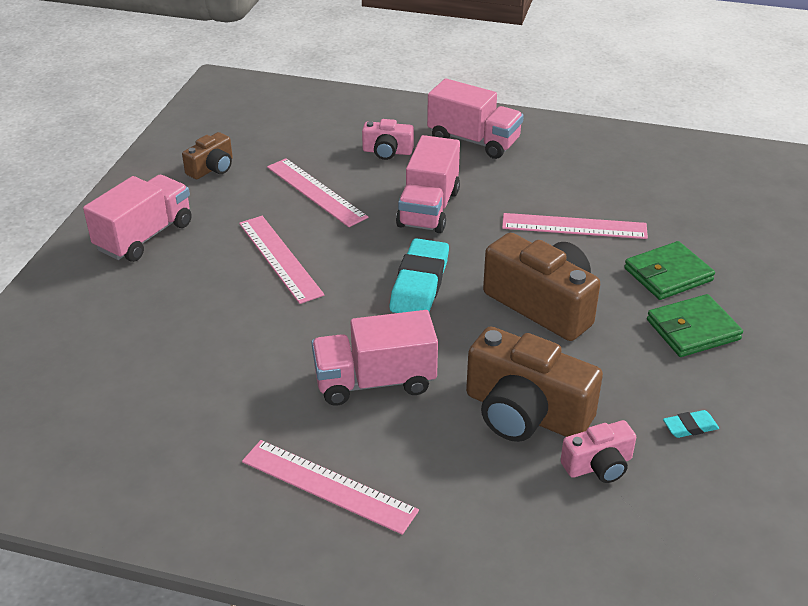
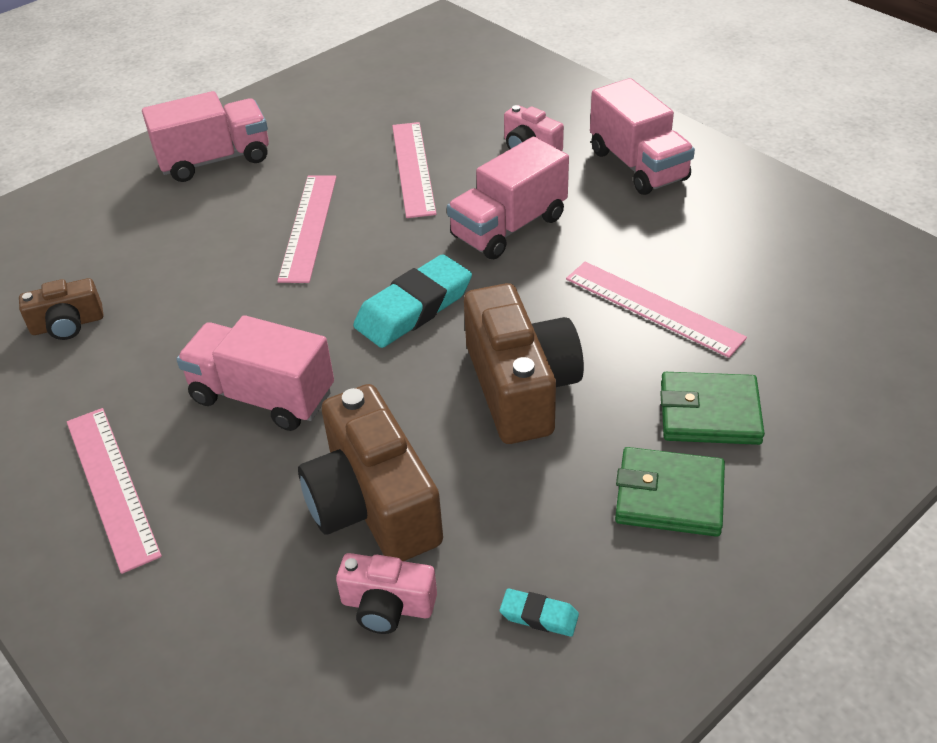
camera: 35 degrees right, 5 degrees up
brown camera [182,132,233,179] -> brown camera moved to [19,278,103,340]

